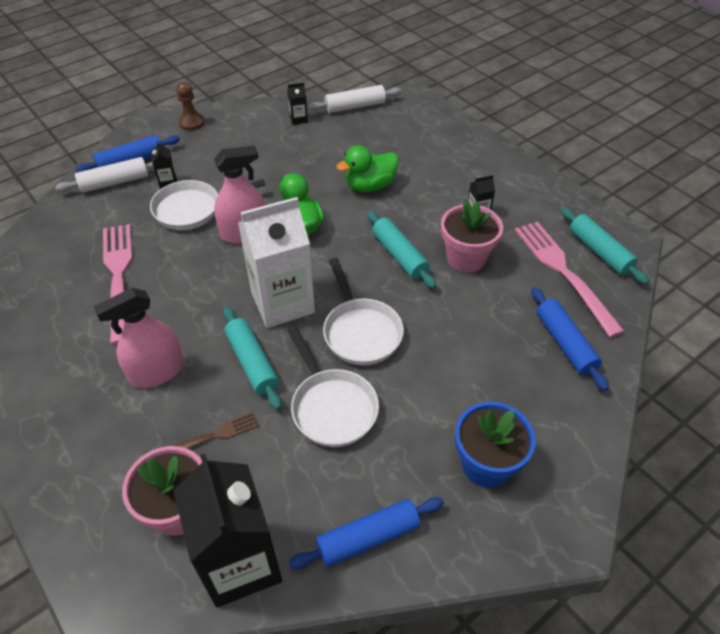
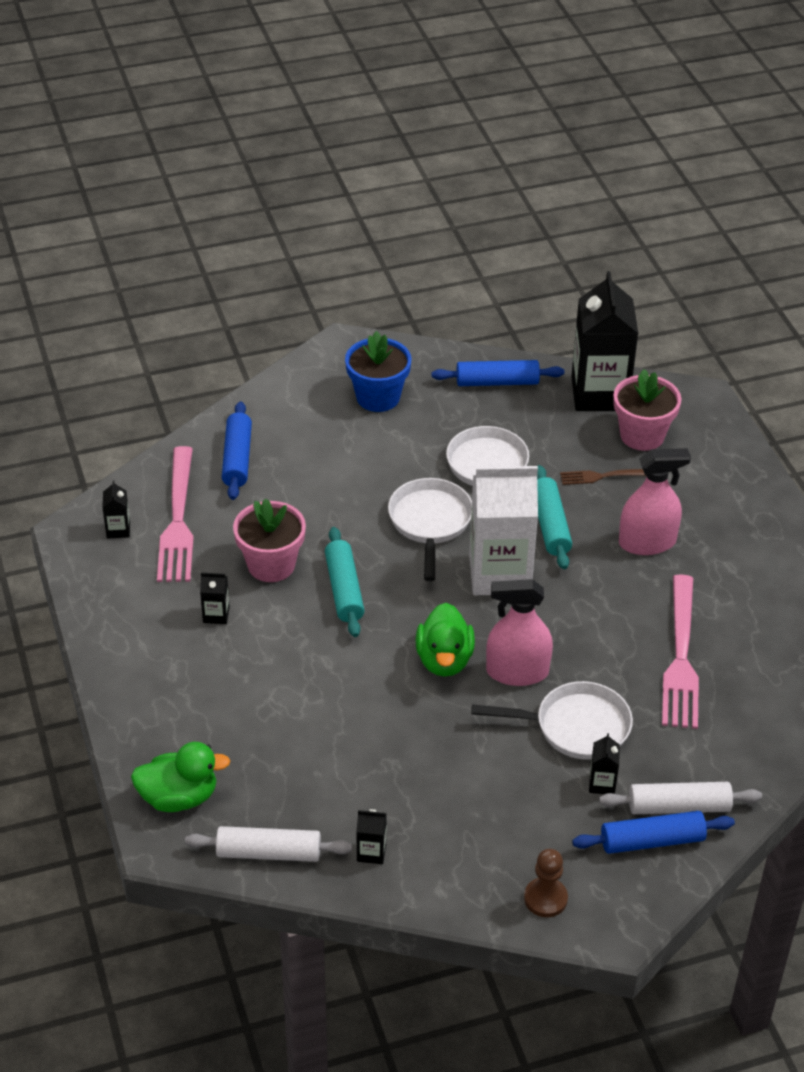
camera: 160 degrees left, 5 degrees down
green duck [336,145,399,192] -> green duck moved to [131,742,230,812]
turquoise rolling pin [561,207,649,284] -> black carton [102,480,130,539]

